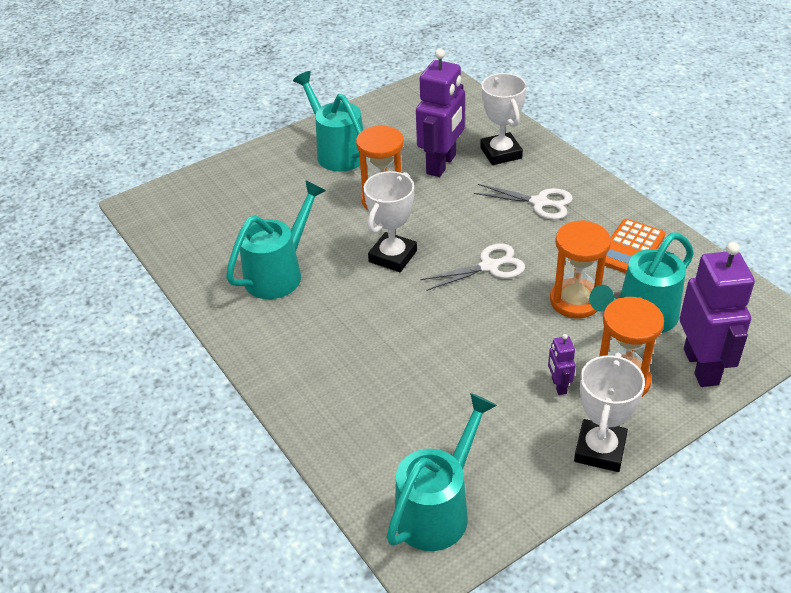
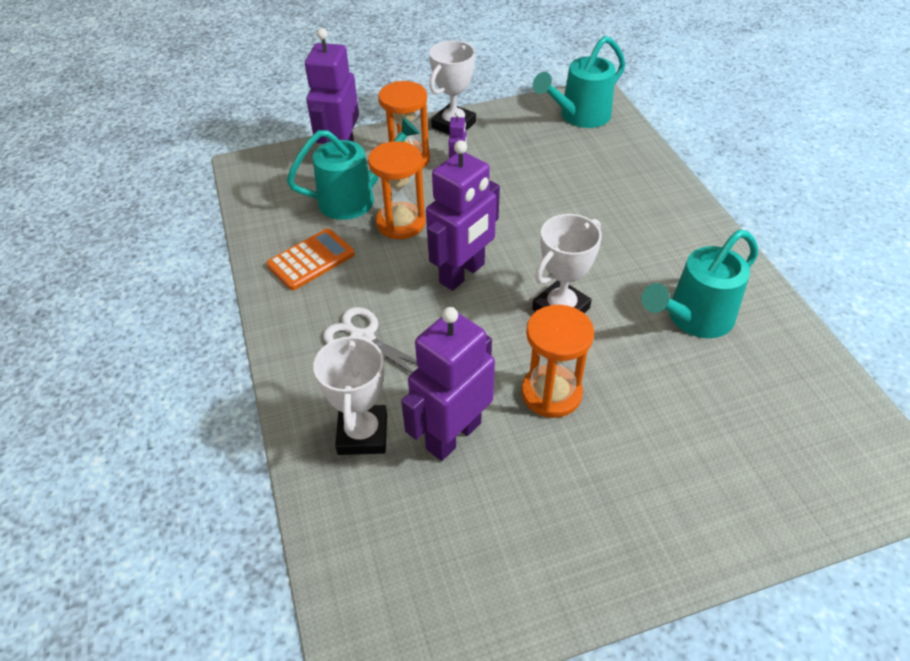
camera: 165 degrees left, 5 degrees up
turquoise watering can [293,71,363,172] -> none
white scissors [420,243,525,291] -> purple robot [426,140,500,291]

